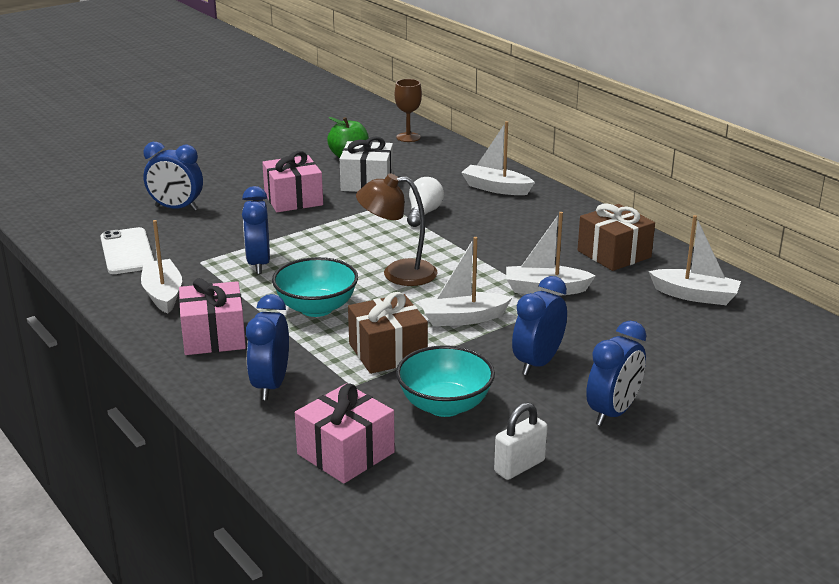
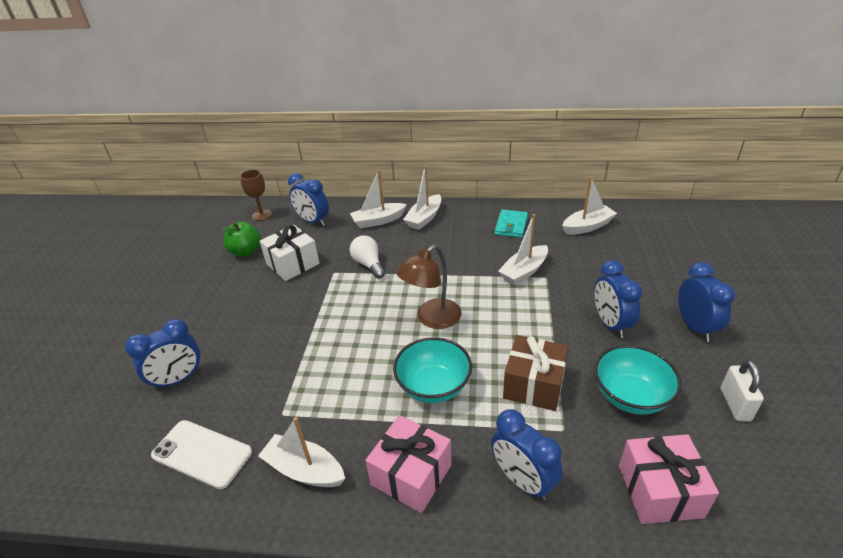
camera: 45 degrees left, 10 degrees up
blue clock [242,186,270,274] -> blue clock moved to [288,173,329,226]
pink gift [262,151,323,212] -> none
white boat [419,237,513,326] -> white boat moved to [403,165,441,230]
brown gift [578,203,655,271] -> turquoise wallet [495,210,528,238]

